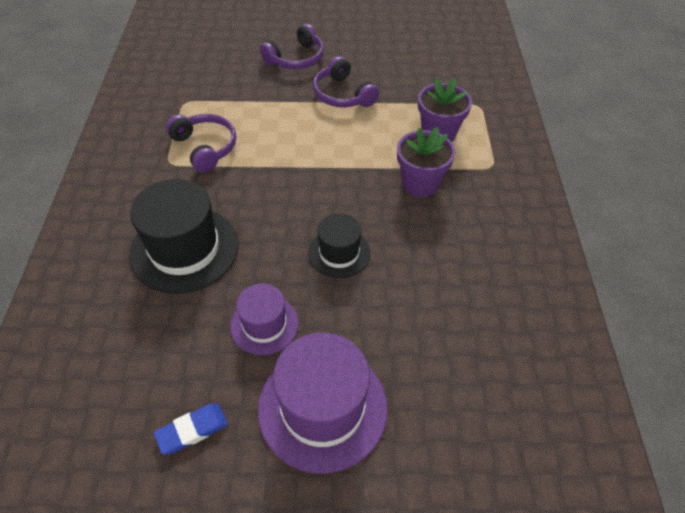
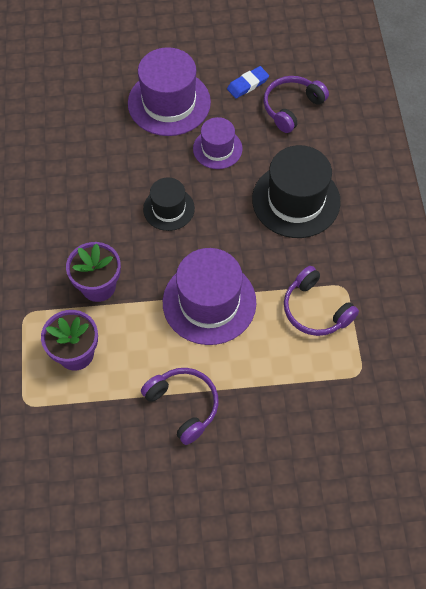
camera: 175 degrees right, 10 degrees up
purple headphones [260,24,324,69] -> purple headphones moved to [264,76,329,133]
none -> purple hat [163,248,256,345]

